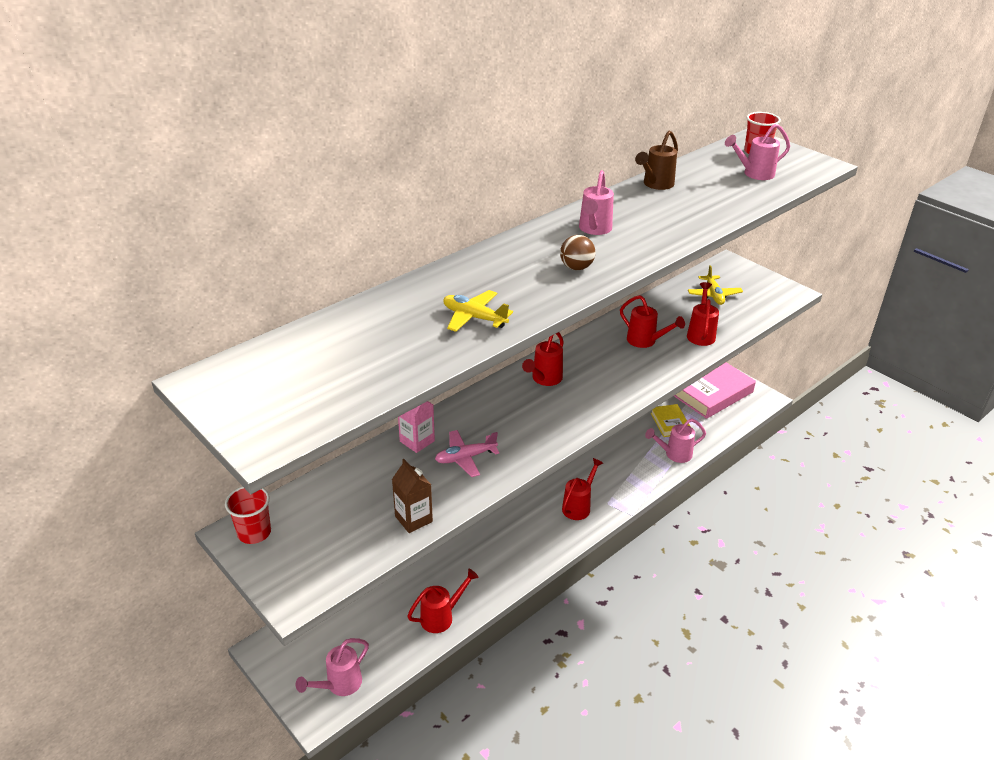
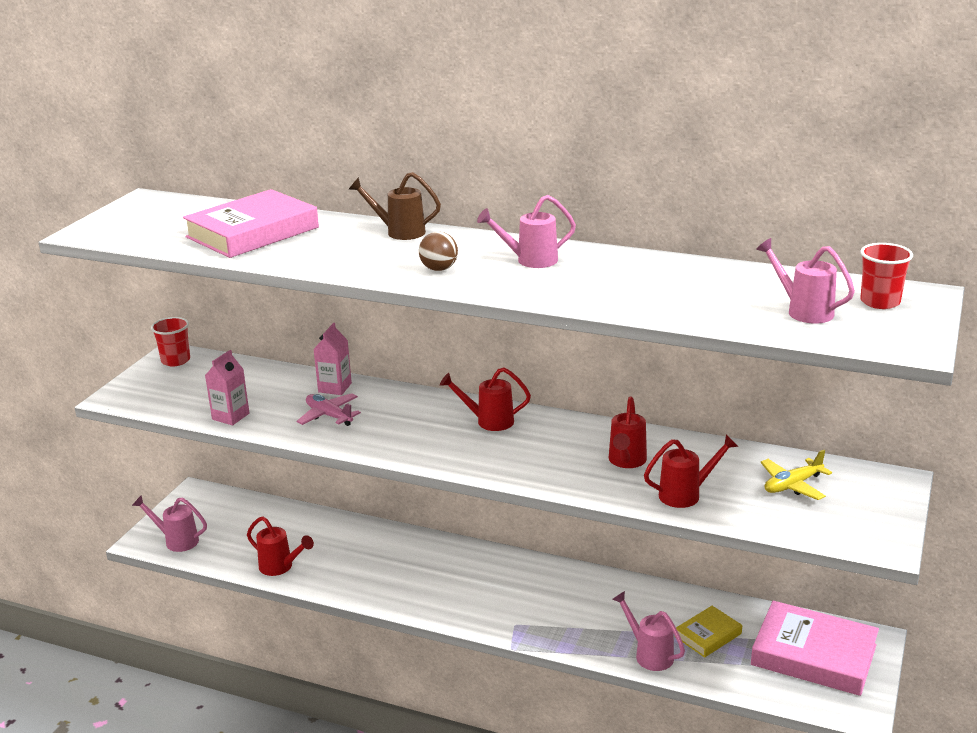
camera: 65 degrees right, 10 degrees down
brown carton [392,459,433,533] -> pink carton [205,350,250,425]
yellow plane [443,290,513,332] -> none
red watering can [562,458,603,520] -> none
brown watering can [635,130,678,190] -> brown watering can moved to [348,172,441,240]
none -> pink book [183,189,319,258]

